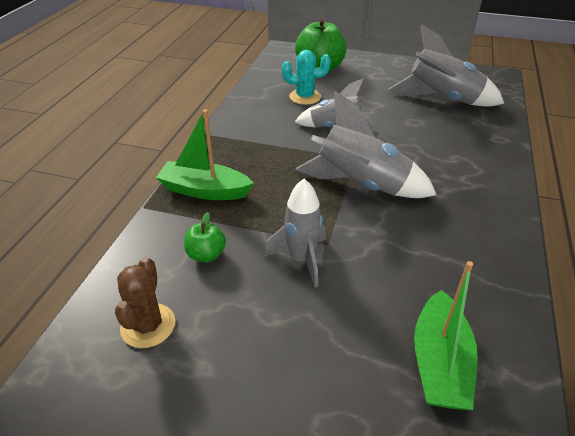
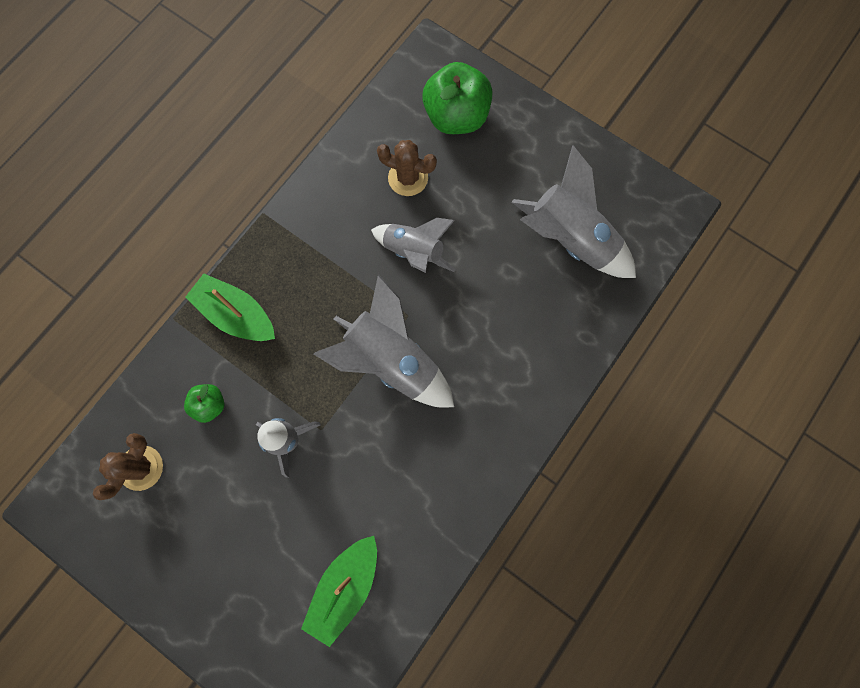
camera: 20 degrees right, 35 degrees up
turquoise cactus [282,50,331,105] -> brown cactus [377,140,437,196]

